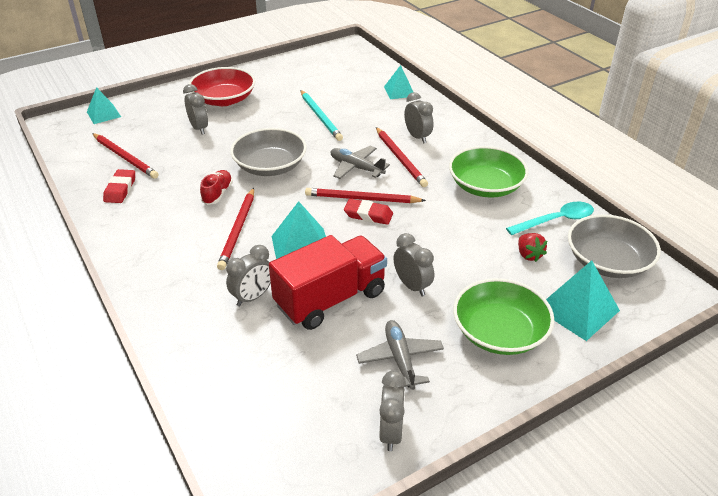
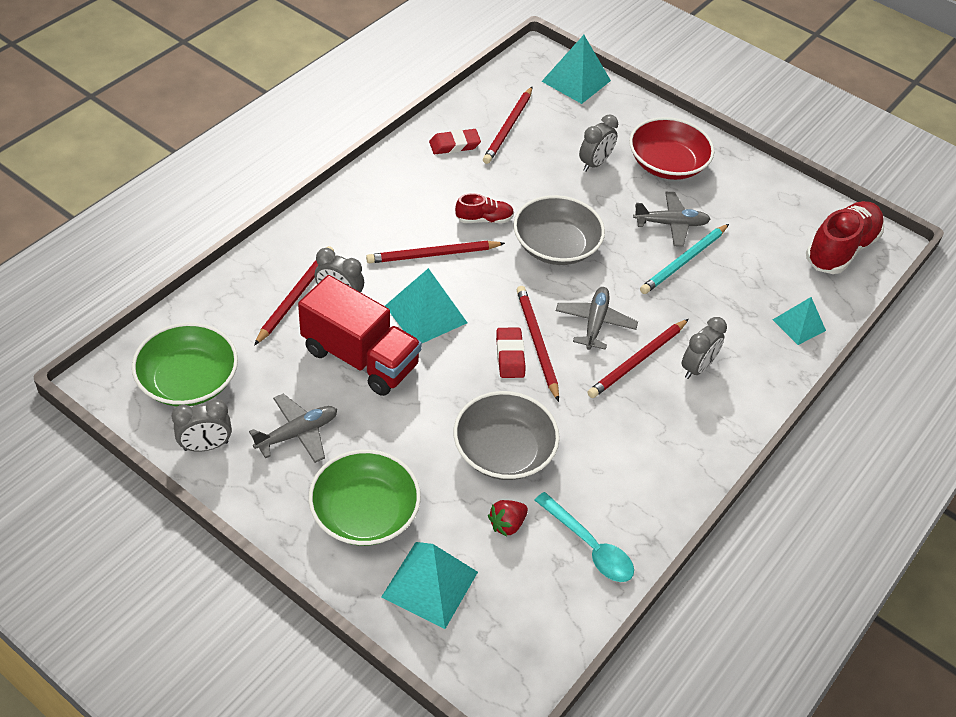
camera: 65 degrees right, 10 degrees up
turquoise pyramid [87,87,121,124] -> turquoise pyramid [541,35,611,104], size x1.55
grey clock [394,233,434,296] -> none
green bowl [449,146,528,198] -> green bowl moved to [132,323,238,406]
grey bowl [568,214,661,278] -> grey bowl moved to [454,391,560,480]
none -> red pencil [254,246,334,346]
none -> grey plane [633,192,710,247]
none -> red shoe [806,201,884,274]

